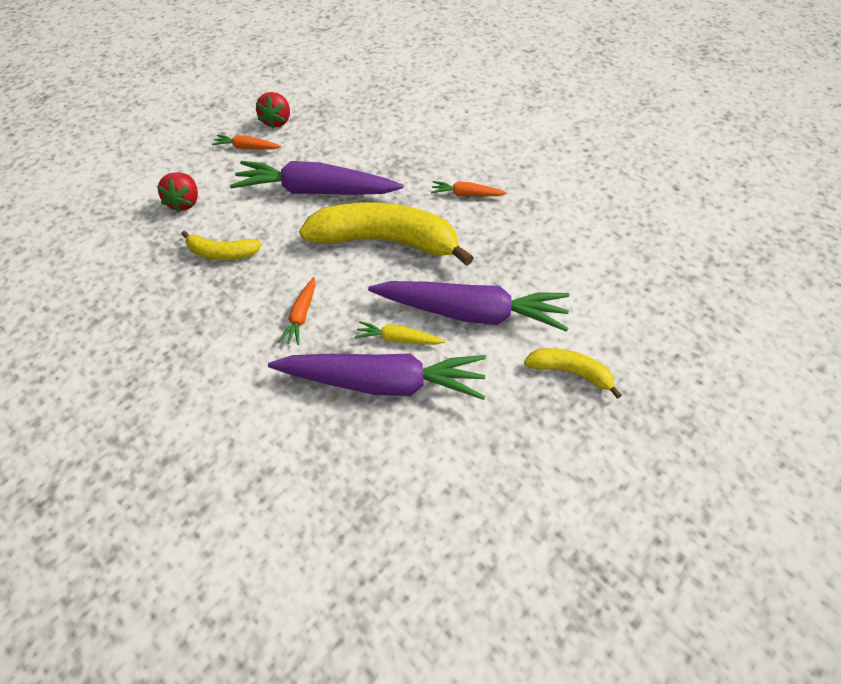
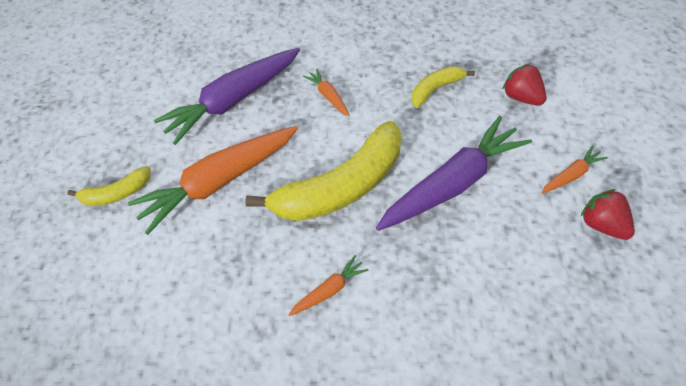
camera: 140 degrees right, 5 degrees up
yellow carrot [355,321,445,345] -> none
purple carrot [368,281,569,332] -> orange carrot [128,126,298,235]

